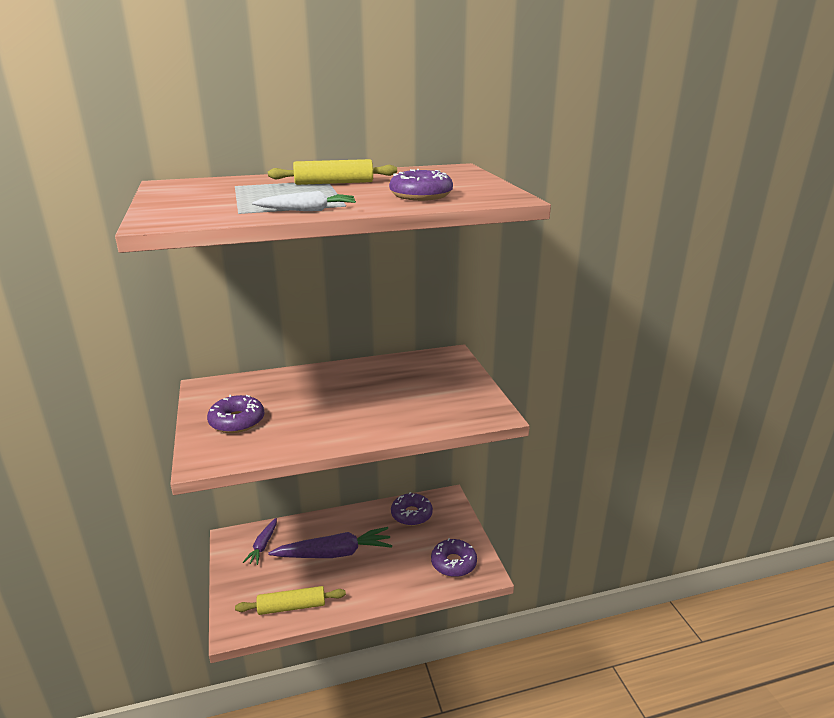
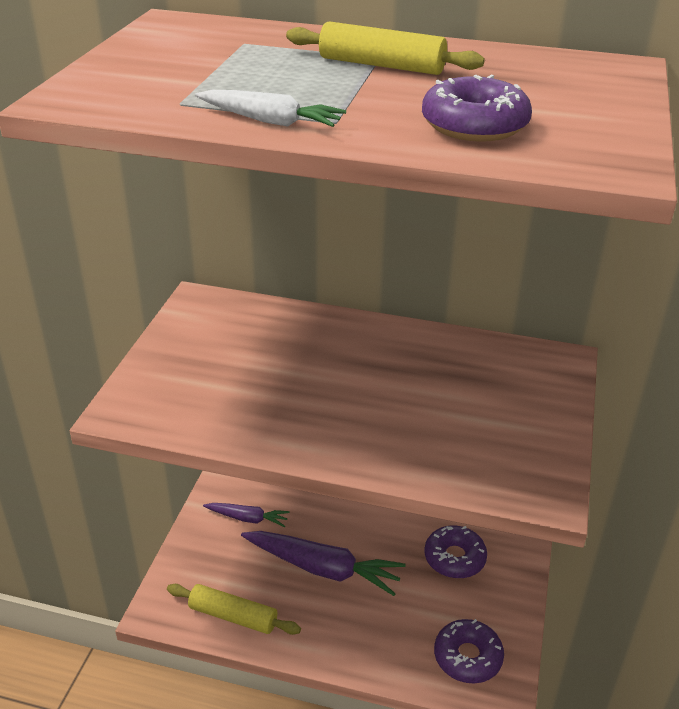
camera: 30 degrees right, 10 degrees up
purple donut [207,395,264,433] -> none
purple carrot [243,518,277,565] -> purple carrot turned 120 degrees counterclockwise [203,503,290,527]

